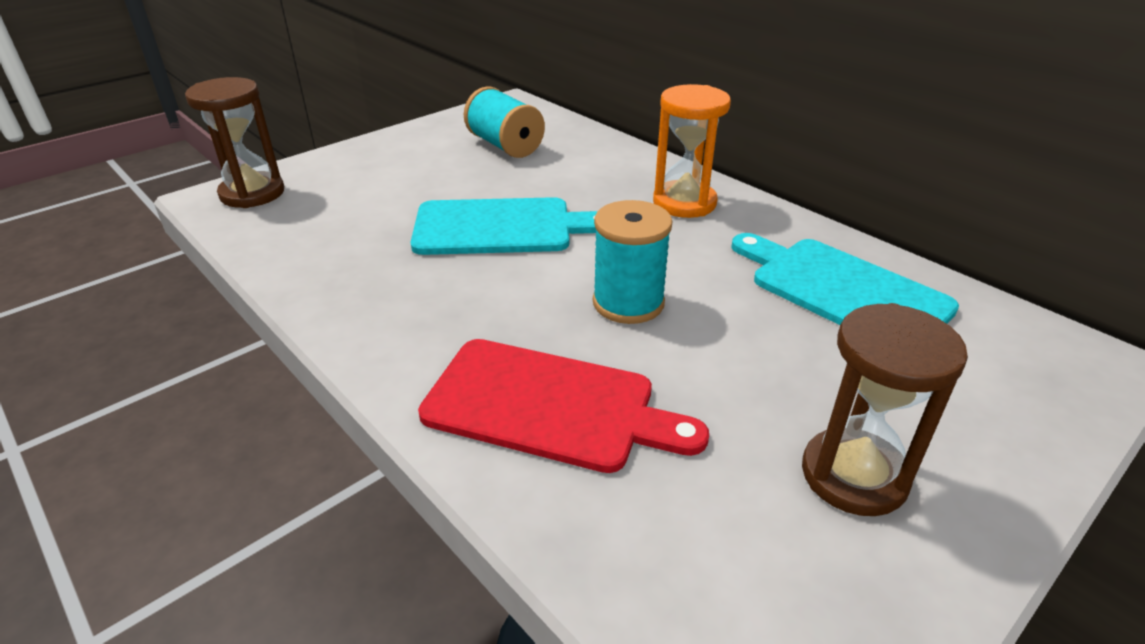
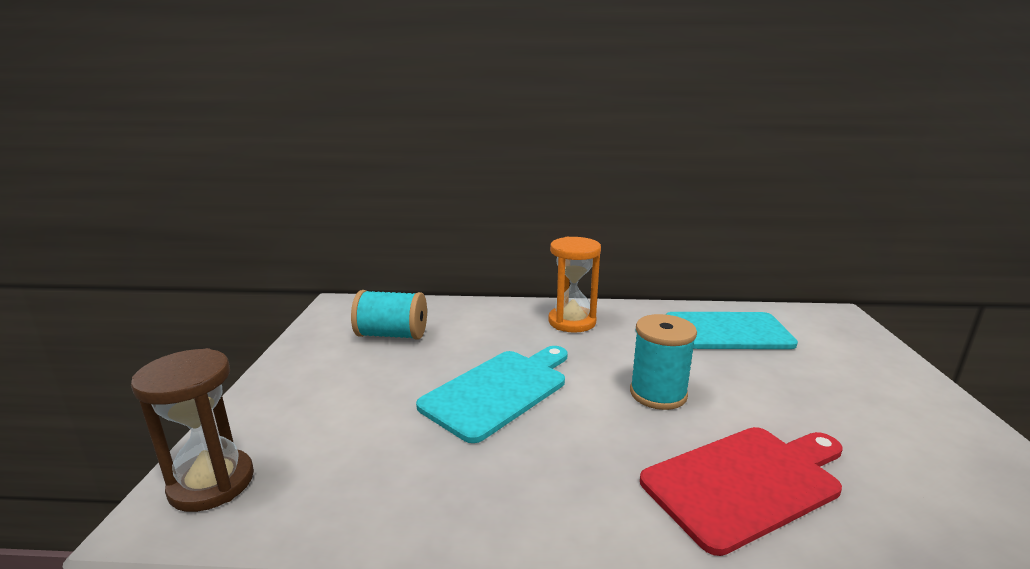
camera: 45 degrees left, 15 degrees down
brown hourglass [802,303,968,516] -> none

